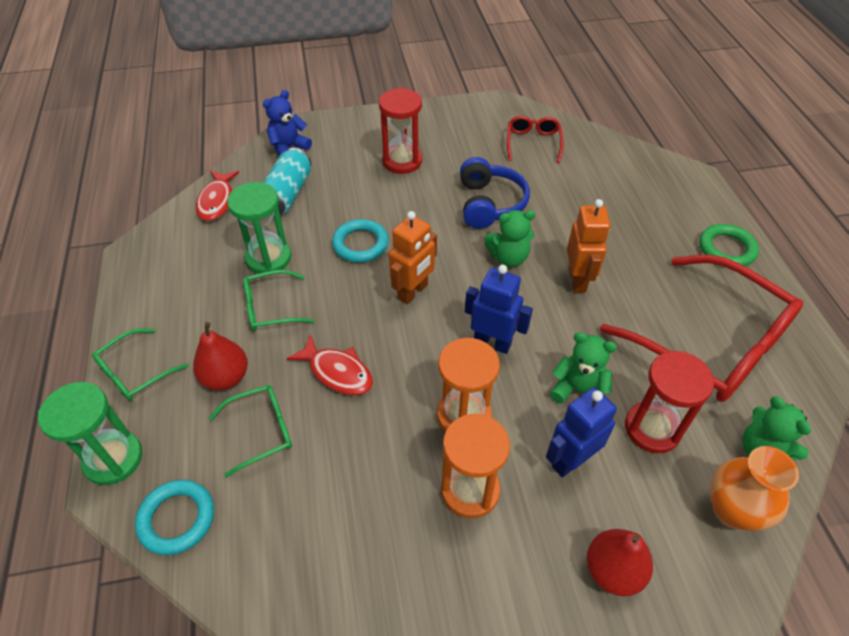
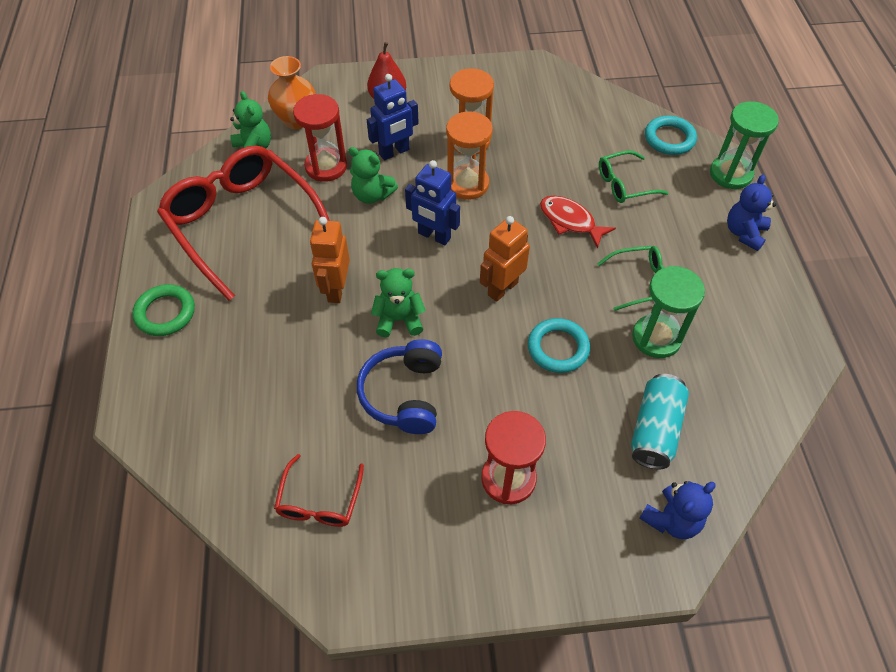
camera: 175 degrees left, 5 degrees up
green glasses [92,328,189,401] -> blue teddy bear [727,175,776,251]
red pear [193,322,248,390] -> none
red fish [196,170,239,221] -> none

